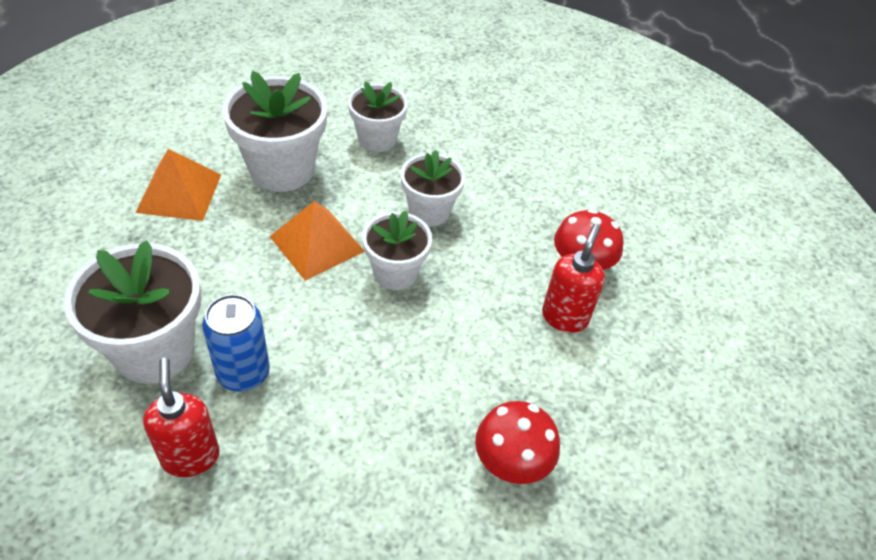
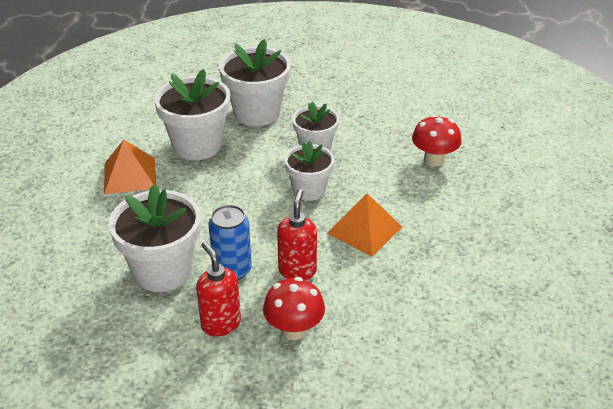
camera: 10 degrees left, 10 degrees down
orange pyramid [269,201,365,281] -> orange pyramid moved to [327,194,402,257]
white flower pot [348,81,408,152] -> white flower pot [219,39,291,126], size x1.60
red mushroom [475,401,560,484] -> red mushroom moved to [263,277,325,340]
red soap dispenser [542,224,605,333] -> red soap dispenser moved to [277,189,317,280]

